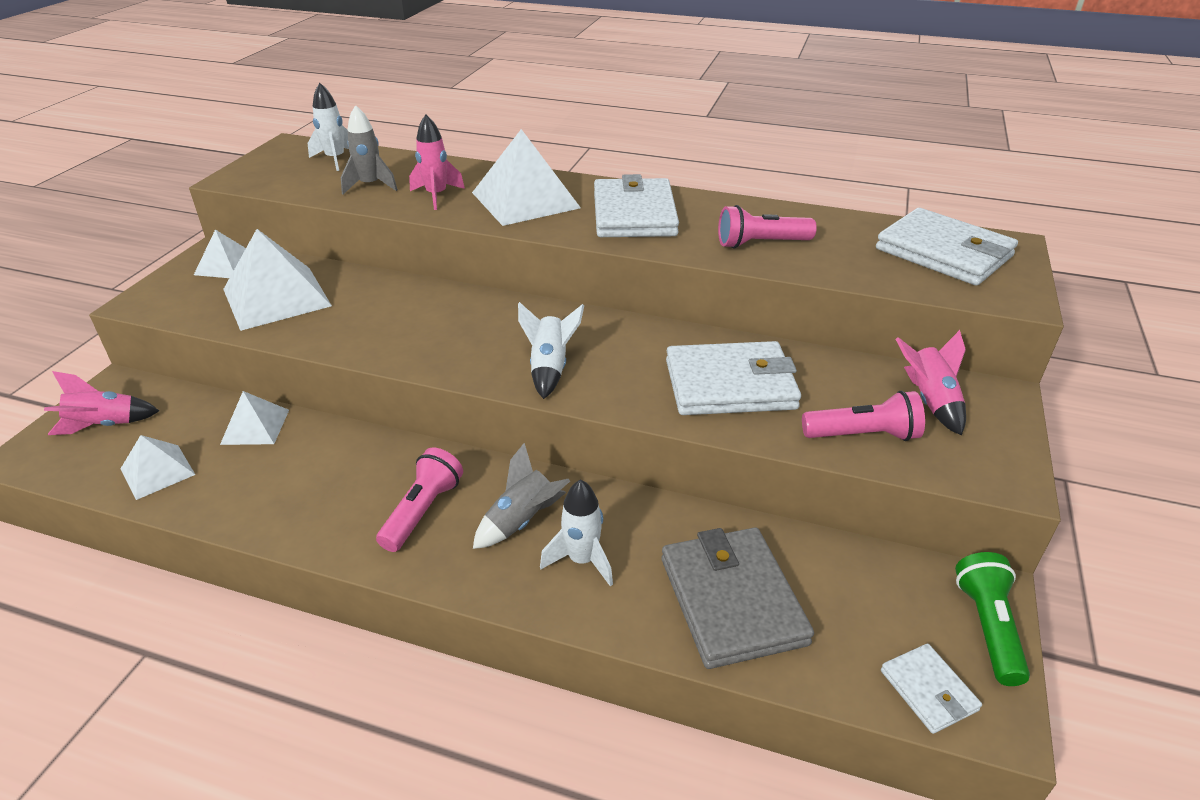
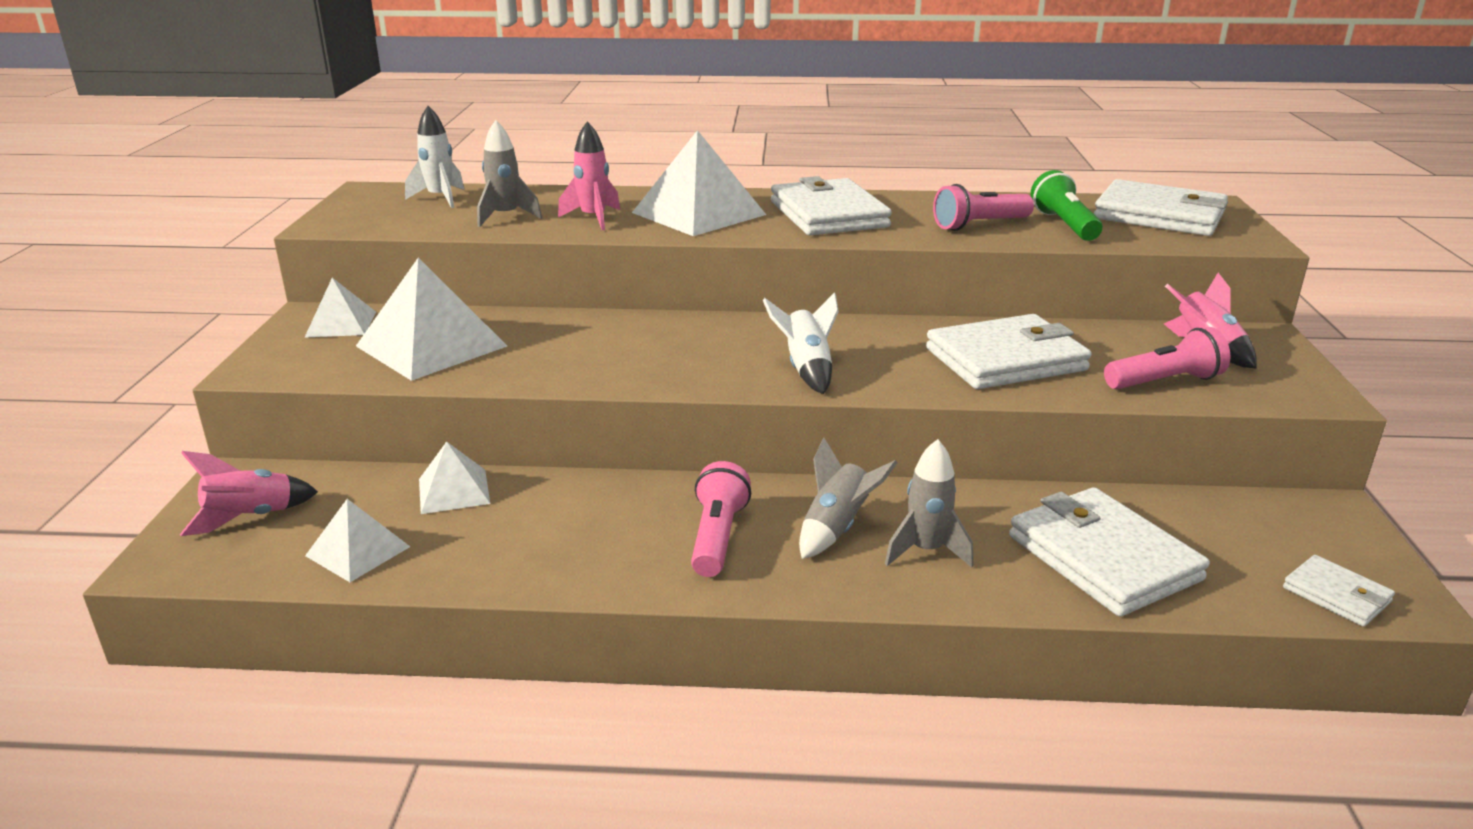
camera: 15 degrees left, 10 degrees down
white rocket [540,479,613,586] -> grey rocket [885,439,973,568]
grey wallet [661,528,814,669] -> white wallet [1009,487,1210,616]
green flashlight [955,552,1030,686] -> green flashlight moved to [1031,170,1102,241]

